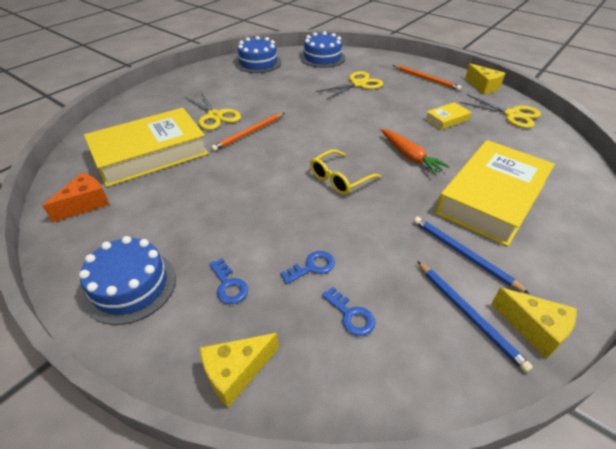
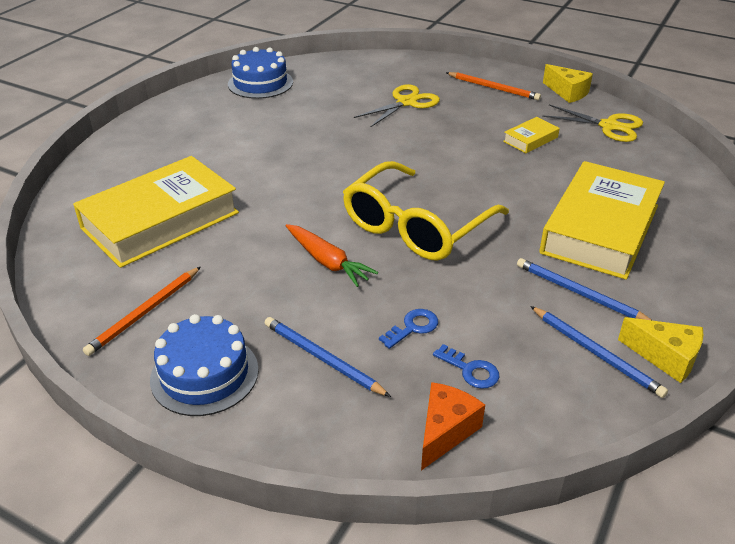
camera: 10 degrees left, 5 degrees down
orange cheese [42,173,110,222] -> orange cheese moved to [421,382,485,470]
yellow scissors [185,92,241,130] -> none
yellow cheese [200,333,279,408] -> none
blue key [209,258,248,304] -> blue pencil [265,317,391,397]
orange pencil [211,113,284,152] -> orange pencil moved to [83,267,201,356]
blue cake [300,32,345,68] -> none
yellow glasses [310,149,381,195] -> yellow glasses [343,161,509,261], size x1.87
orange carrot [381,129,450,175] -> orange carrot moved to [286,224,378,287]

